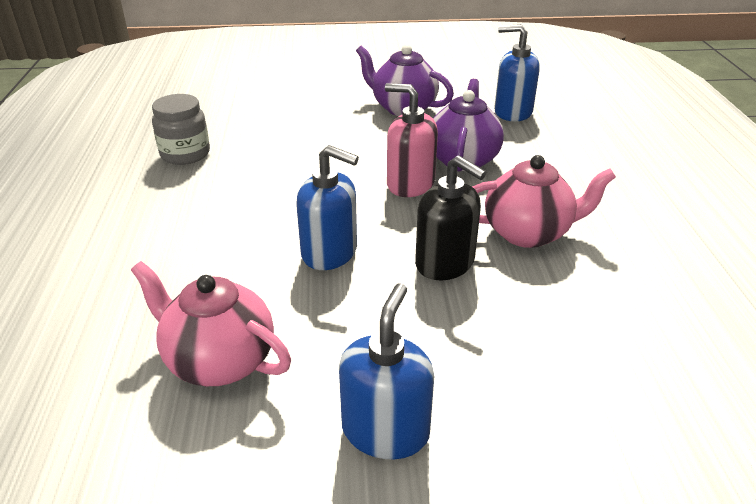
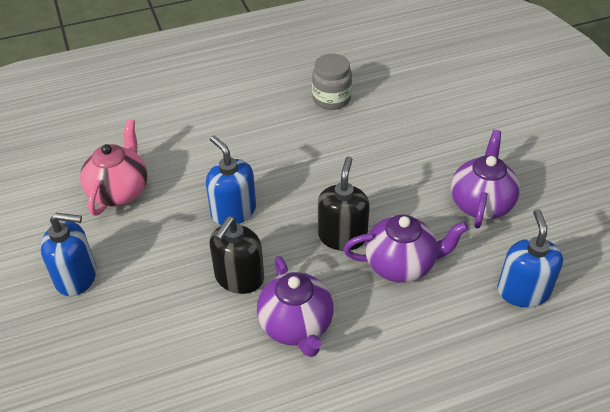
camera: 75 degrees right, 10 degrees up
blue soap dispenser [296,145,359,270] -> blue soap dispenser turned 135 degrees clockwise [206,136,256,225]
pink soap dispenser [385,83,438,197] -> black soap dispenser [318,157,370,251]
pink teapot [472,155,616,248] -> purple teapot [257,256,334,357]

